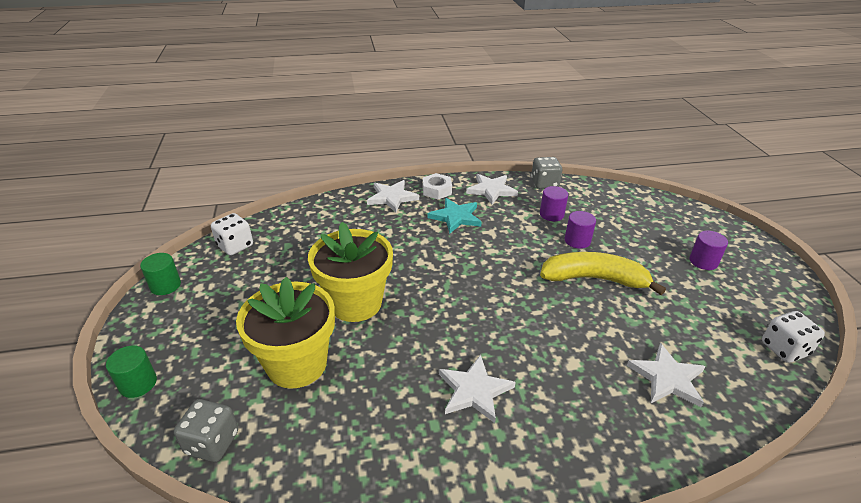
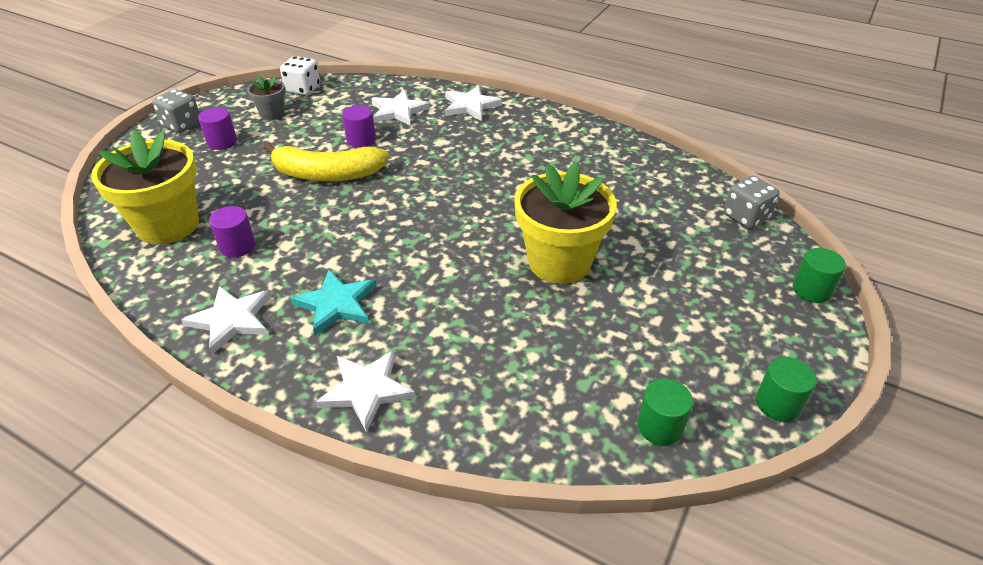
camera: 140 degrees left, 5 degrees up
white dice [211,213,253,255] -> green cylinder [637,379,693,446]
yellow flower pot [236,277,335,389] -> yellow flower pot moved to [91,130,199,245]
white nut [423,173,452,199] -> none
white star [439,355,516,423] -> white star moved to [445,85,502,121]
grey dice [531,157,562,189] -> grey dice moved to [152,89,200,133]
yellow banana [540,252,666,295] -> yellow banana turned 45 degrees counterclockwise [264,143,389,181]
purple cylinder [564,211,596,249] -> purple cylinder moved to [342,105,376,148]
none -> grey flower pot [247,75,285,120]

